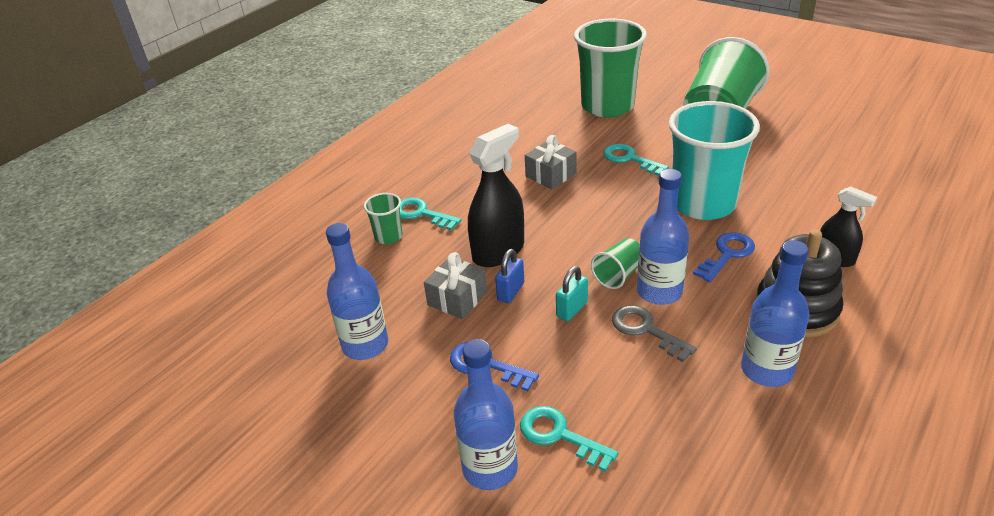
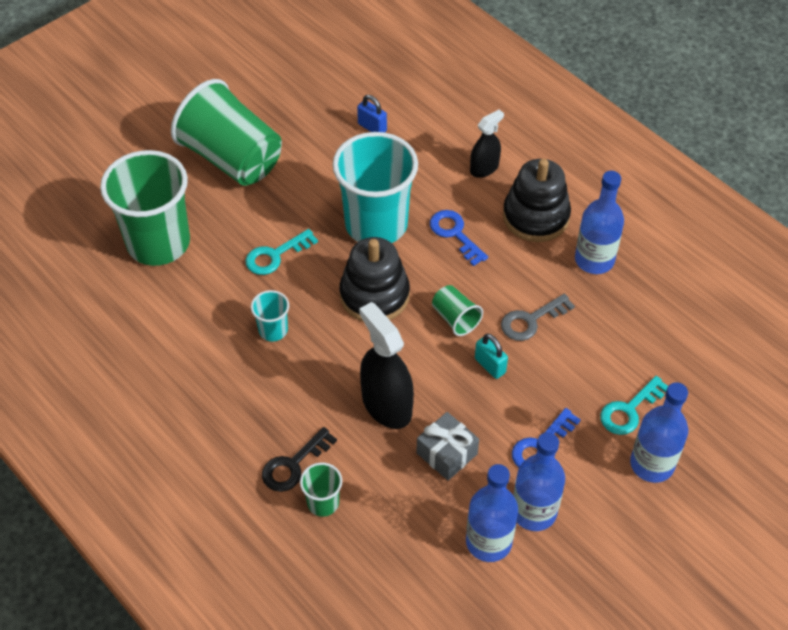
camera: 80 degrees left, 15 degrees up
turquoise key [400,198,462,230] -> black key [262,427,337,492]
blue padlock [495,249,524,303] -> blue padlock moved to [357,95,387,132]
grey gift [525,135,576,189] -> turquoise cup [251,290,289,341]
blue bottle [637,169,689,305] -> blue bottle moved to [513,432,565,531]
none -> black stacking toy [340,237,410,322]

